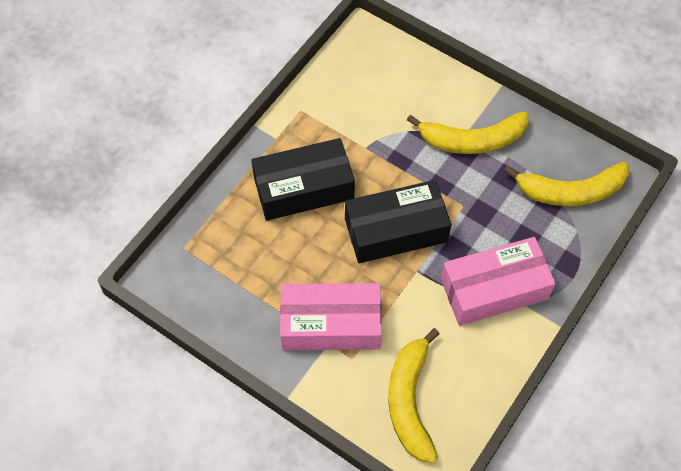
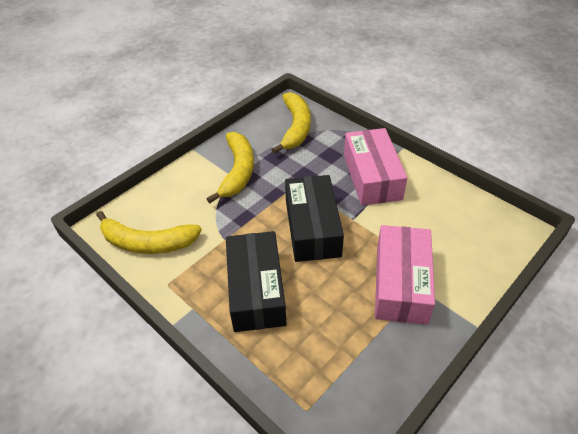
camera: 80 degrees left, 15 degrees down
yellow banana [388,328,439,463] -> yellow banana moved to [96,211,202,254]

